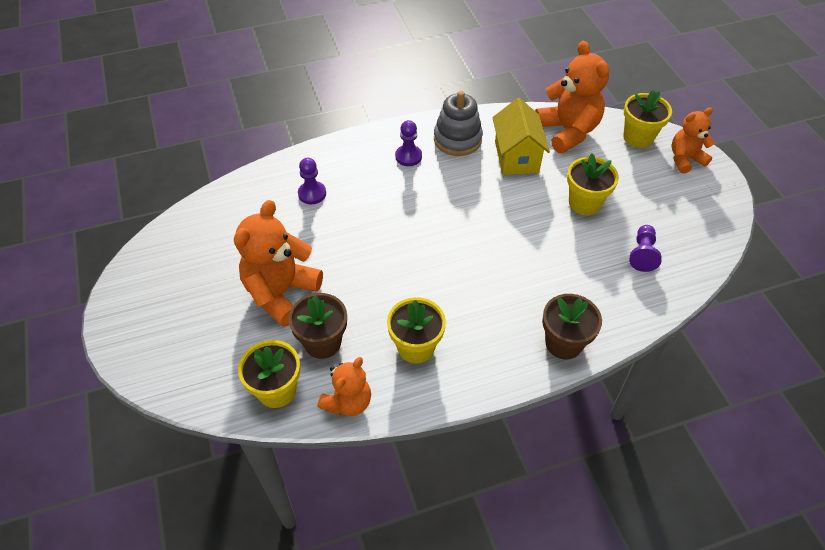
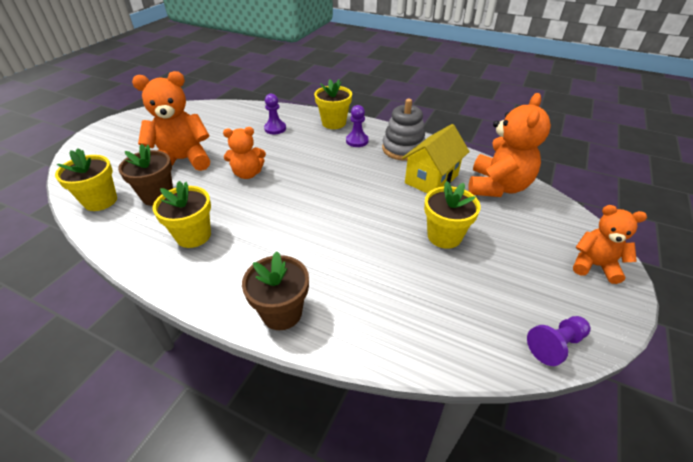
camera: 45 degrees right, 10 degrees down
orange teddy bear [318,357,371,416] -> orange teddy bear moved to [223,127,266,179]
yellow flower pot [623,90,672,148] -> yellow flower pot moved to [314,79,352,129]
purple pawn [629,225,662,272] -> purple pawn moved to [527,316,591,366]

